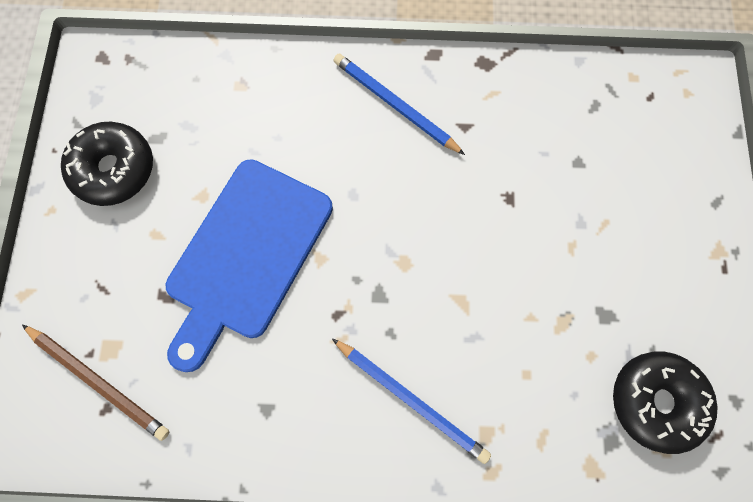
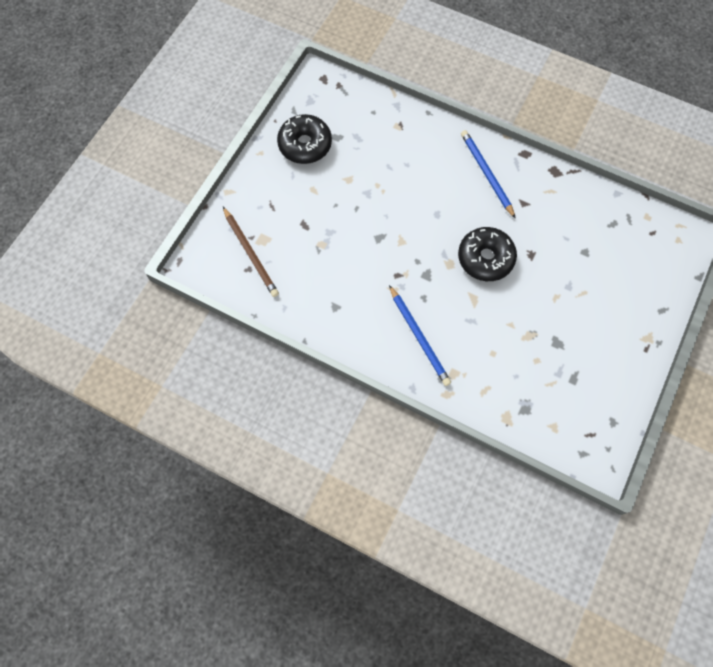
camera: 25 degrees right, 5 degrees down
blue cutting board [166,159,333,372] -> none
black donut [613,352,718,454] -> black donut moved to [458,227,517,281]

